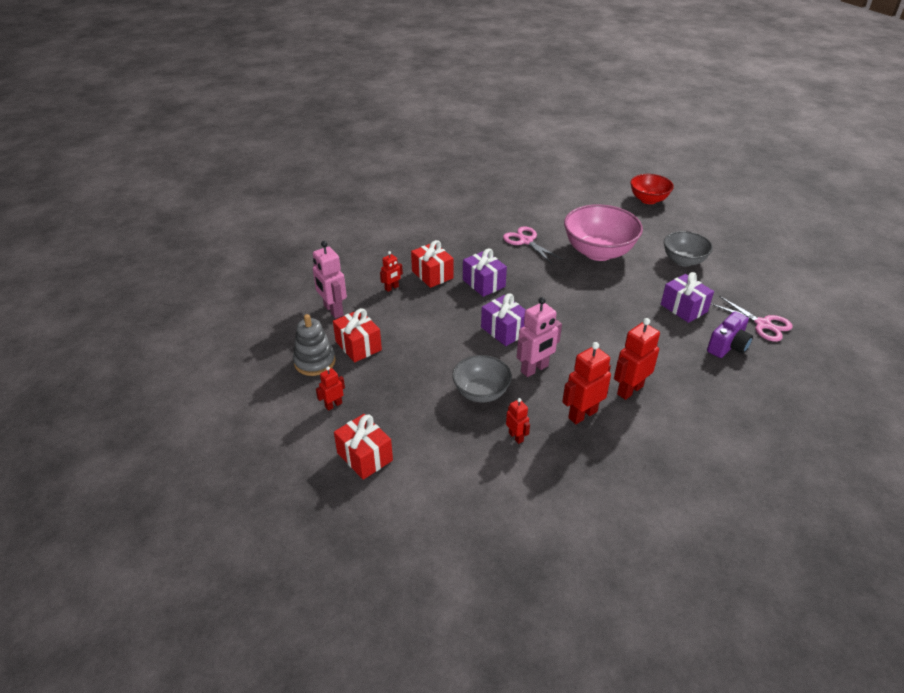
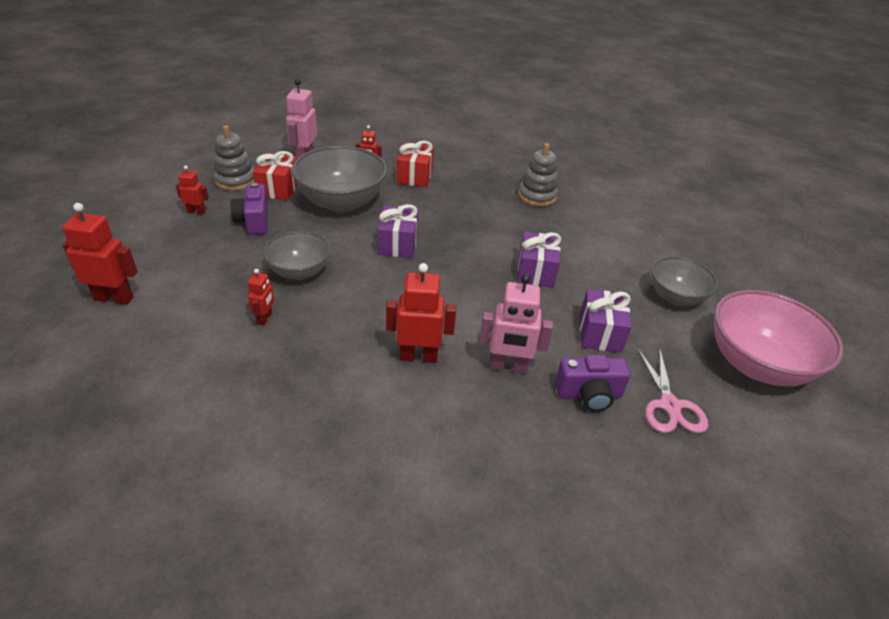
camera: 40 degrees right, 0 degrees up
red gift [334,414,393,480] -> none
purple gift [463,248,507,297] -> purple gift moved to [517,232,561,288]
pink scissors [503,226,563,264] -> grey stacking toy [518,143,558,207]
pink robot [517,297,562,377] -> pink robot moved to [479,274,553,374]
red robot [562,342,611,424] -> red robot moved to [62,203,138,305]
pink bowl [564,204,643,261] -> pink bowl moved to [714,290,844,386]
red bowl [630,174,674,204] -> none
none -> purple camera [230,183,268,235]
none -> grey bowl [292,146,387,213]

